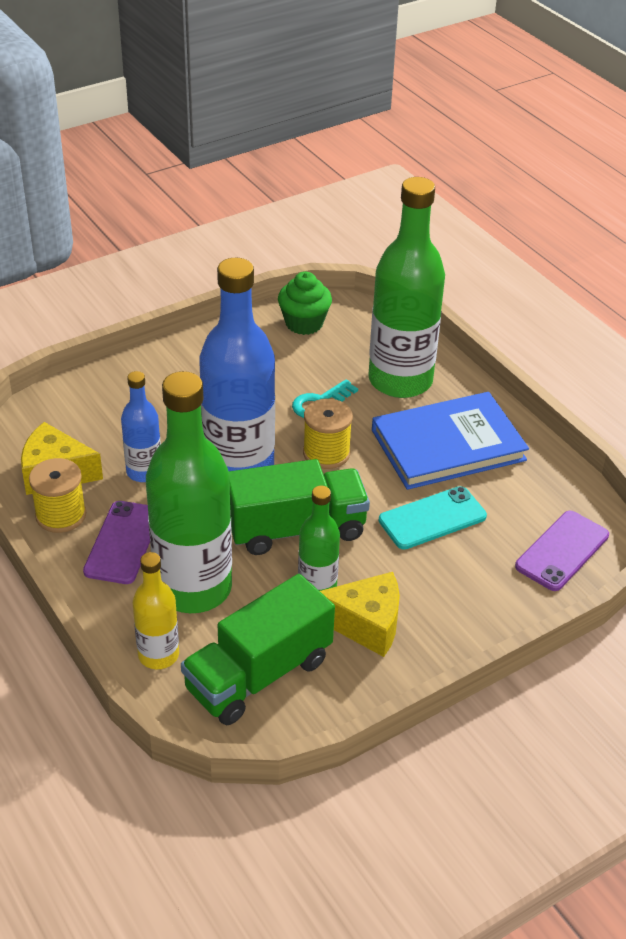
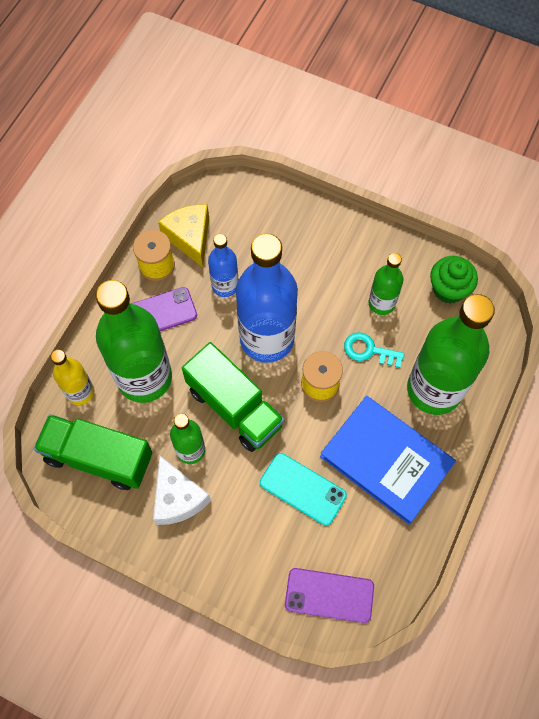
camera: 60 degrees right, 25 degrees up
yellow cheese [320,572,400,657] -> white cheese [153,456,211,525]
none -> green bottle [369,253,403,315]

